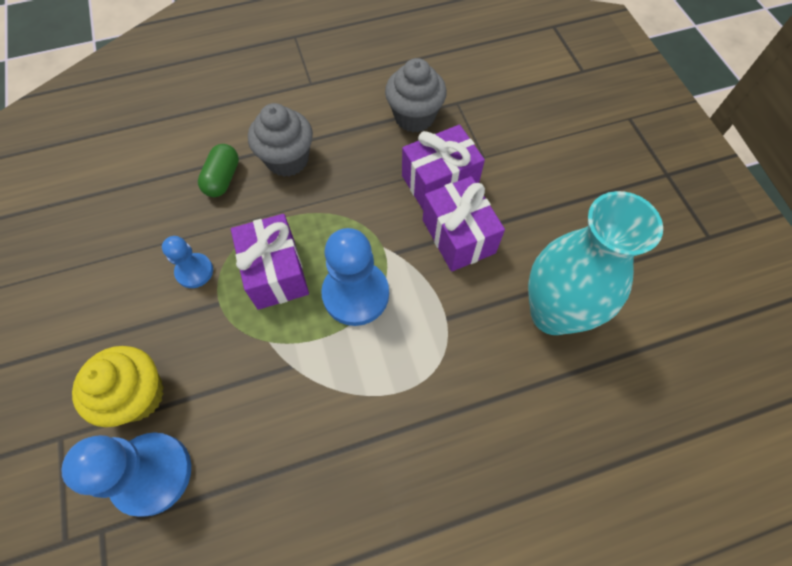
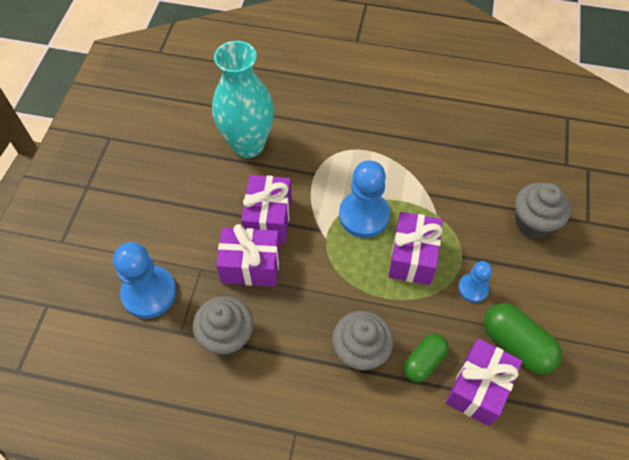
camera: 150 degrees left, 5 degrees down
blue pawn [61,432,191,517] -> blue pawn moved to [113,242,177,319]
yellow cupcake [72,346,164,427] -> grey cupcake [515,183,571,238]
none -> purple gift [446,339,522,426]
none -> green capsule [484,303,562,374]

